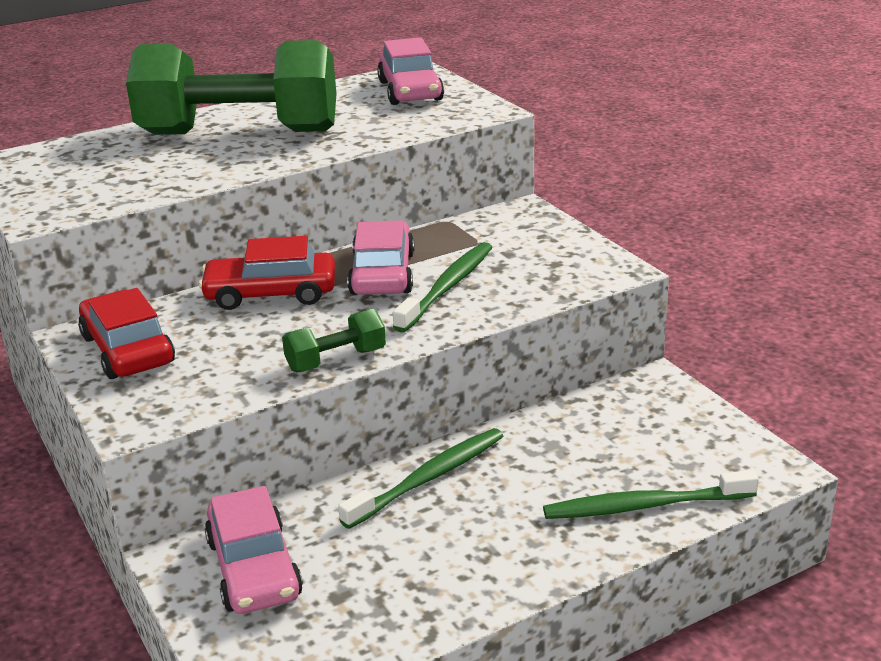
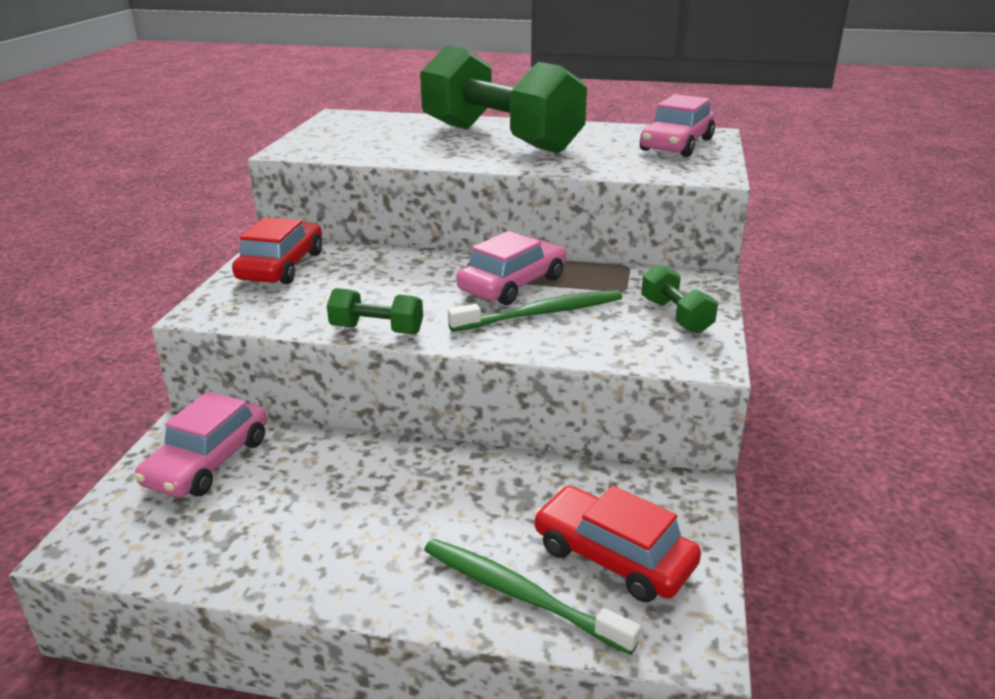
camera: 40 degrees right, 0 degrees up
red car [199,236,335,310] -> red car moved to [534,486,701,602]
green toothbrush [338,428,503,529] -> none
none -> green dumbbell [641,264,718,333]

